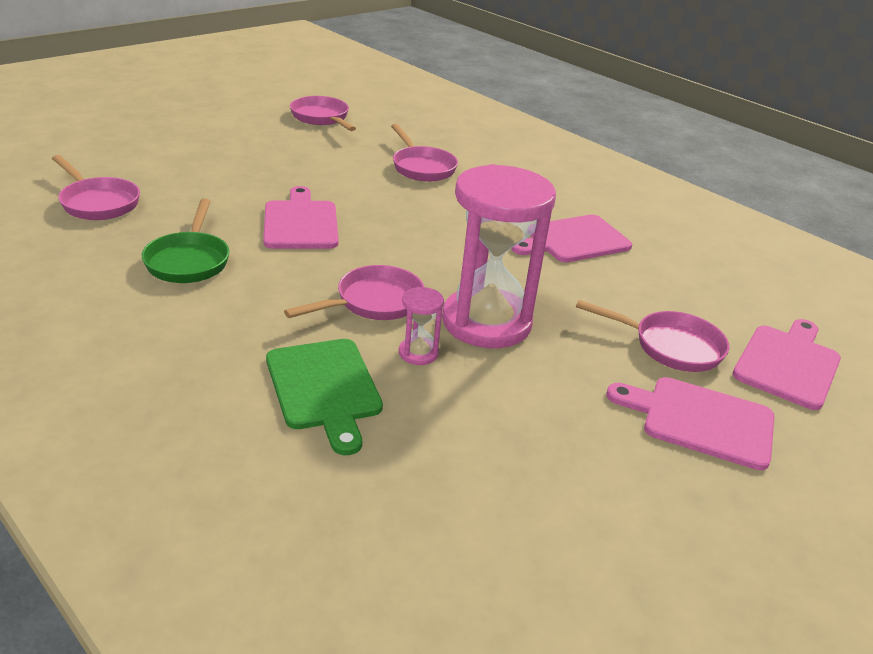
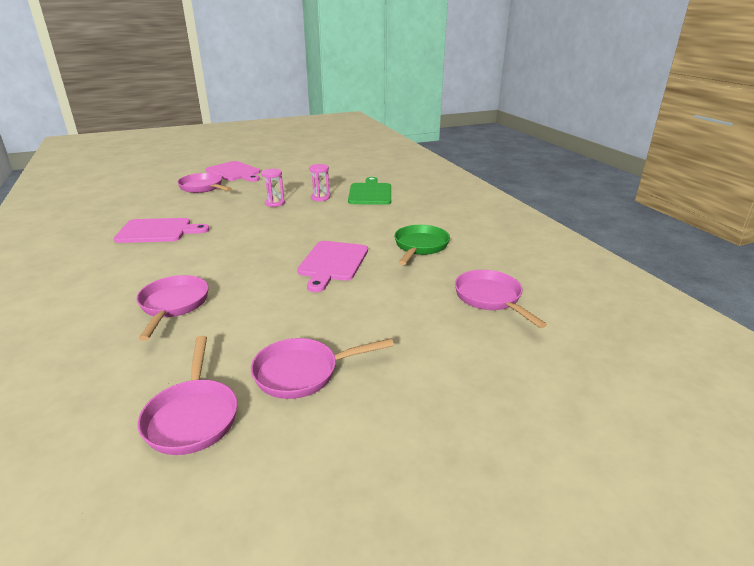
camera: 155 degrees left, 5 degrees down
pink pan [284,265,424,320] -> pink pan moved to [251,338,394,399]
pink hourglass [442,164,556,348] -> pink hourglass [261,169,285,207], size x0.42
pink cutting board [733,319,841,410] -> none

